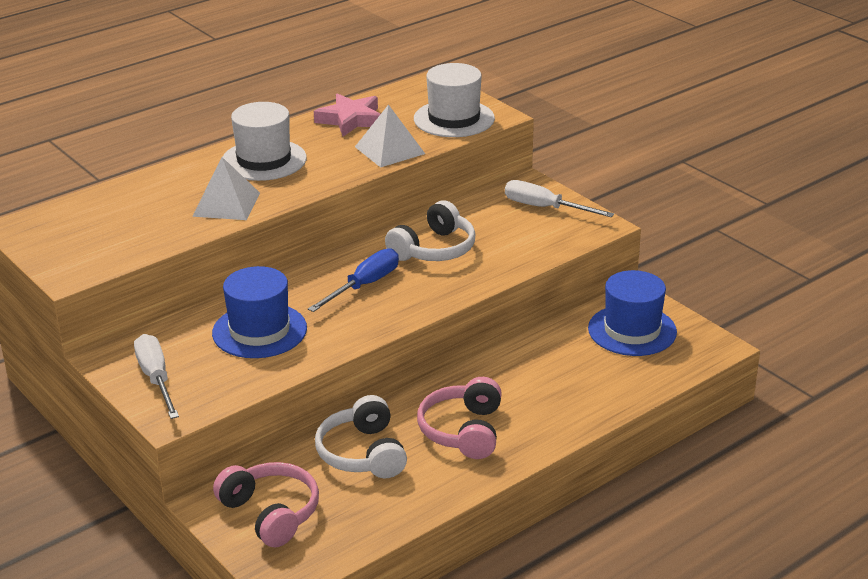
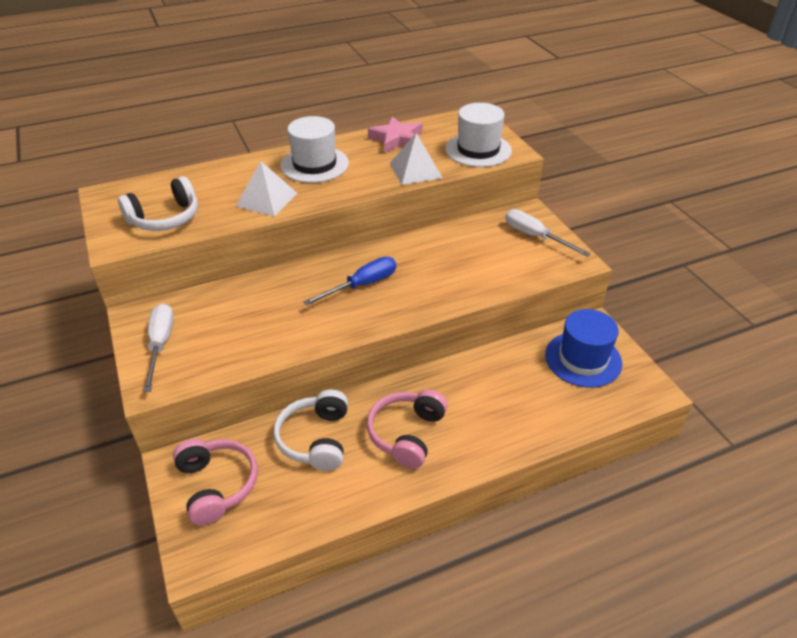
camera: 15 degrees right, 10 degrees up
blue hat [212,266,307,358] -> none
white headphones [385,200,475,261] -> white headphones moved to [118,176,198,231]

